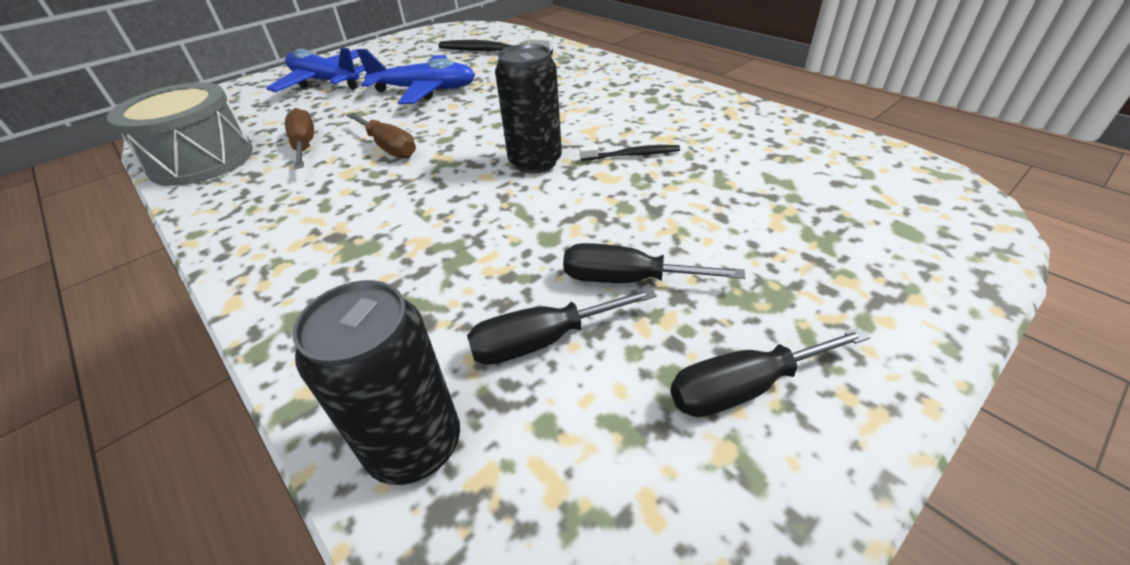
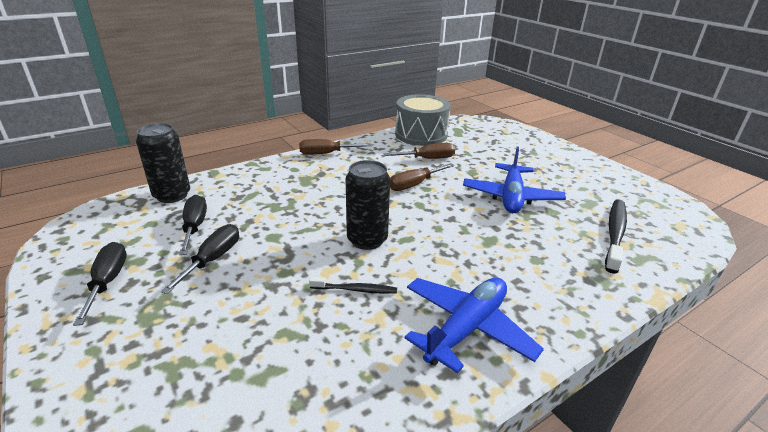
camera: 95 degrees right, 10 degrees down
blue plane [266,47,365,92] -> blue plane moved to [405,278,544,373]
black toothbrush [580,145,680,161] -> black toothbrush turned 90 degrees counterclockwise [309,277,397,294]
none -> brown screwdriver [299,139,371,155]

